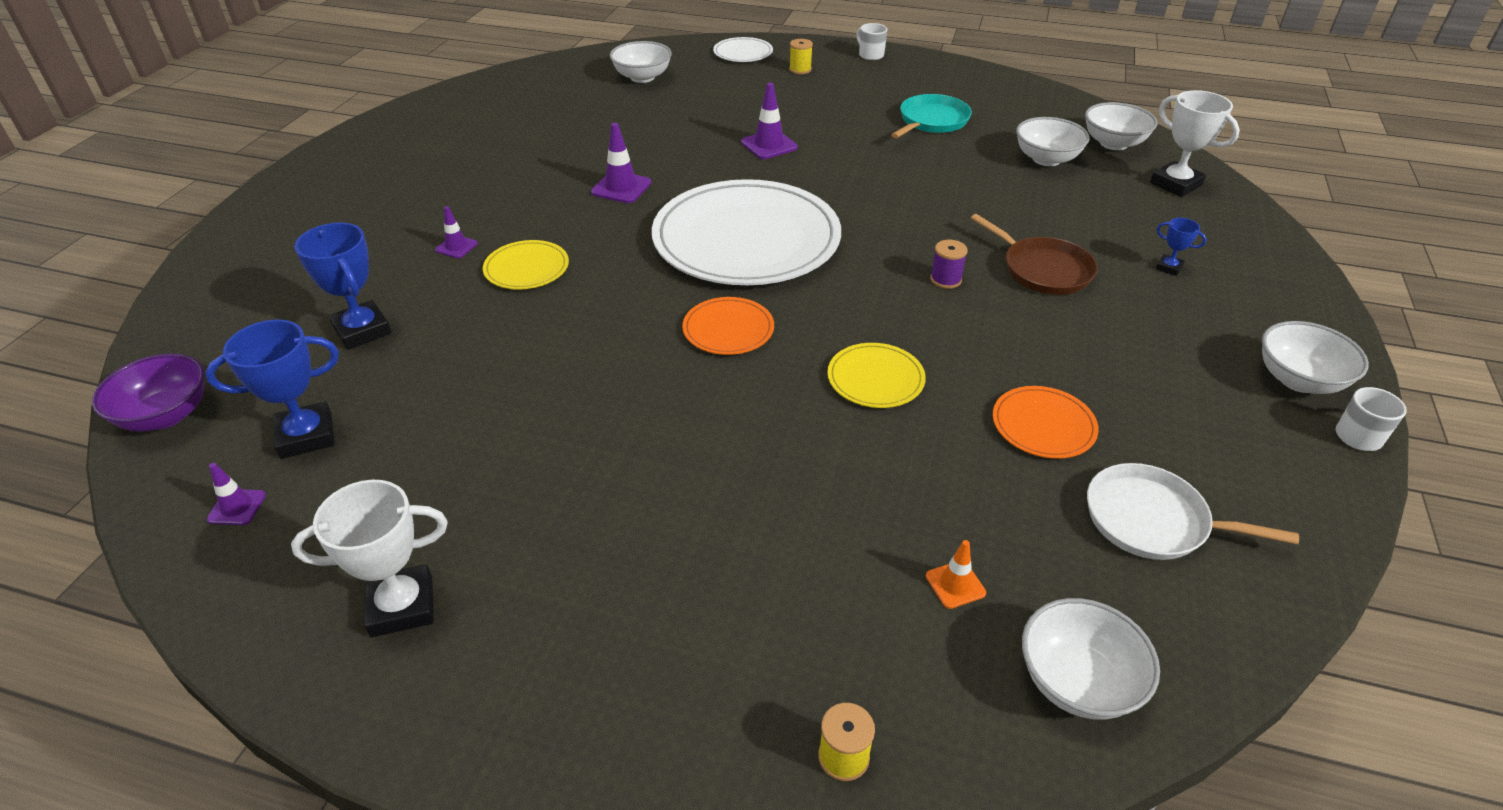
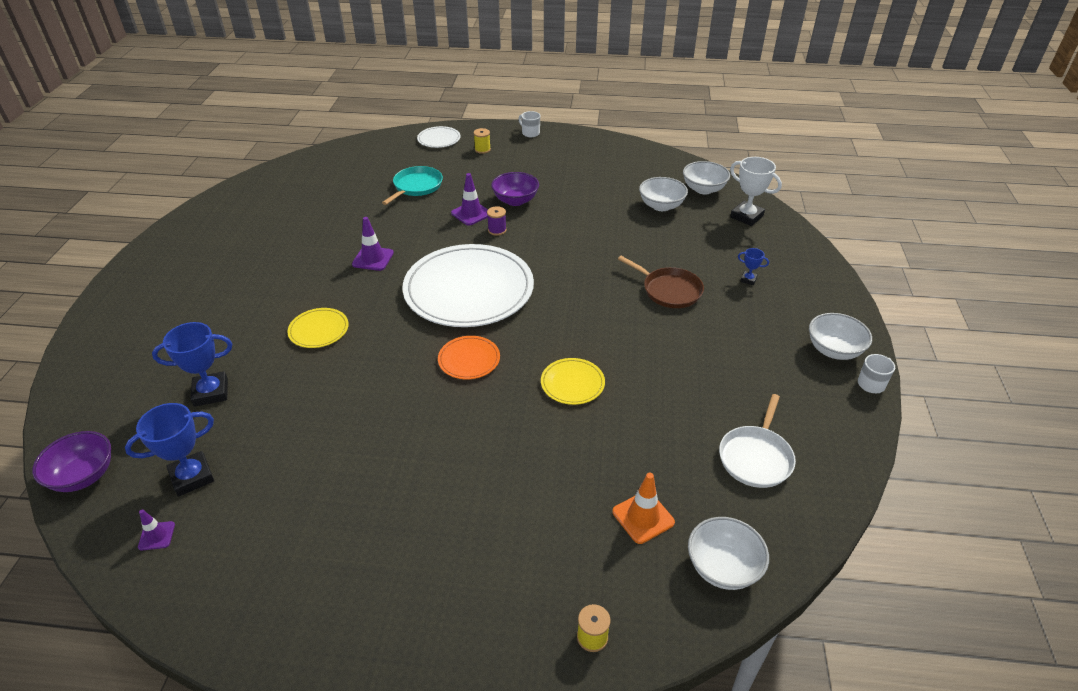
camera: 10 degrees left, 0 degrees up
white trophy [291,480,448,637] -> none
blue trophy [294,223,391,350] -> blue trophy turned 60 degrees counterclockwise [152,322,232,407]
purple traffic cone [435,206,478,258] -> none
white bowl [610,41,672,83] -> none
turquoise pan [891,94,972,138] -> turquoise pan moved to [382,166,443,205]
orange traffic cone [926,540,986,609] -> orange traffic cone [612,473,675,544], size x1.63
purple spool [930,240,968,289] -> purple spool moved to [487,206,507,236]
orange plate [993,386,1099,459] -> none
white pan [1087,463,1299,560] -> white pan turned 75 degrees counterclockwise [719,394,796,488]
none -> purple bowl [491,172,539,206]

